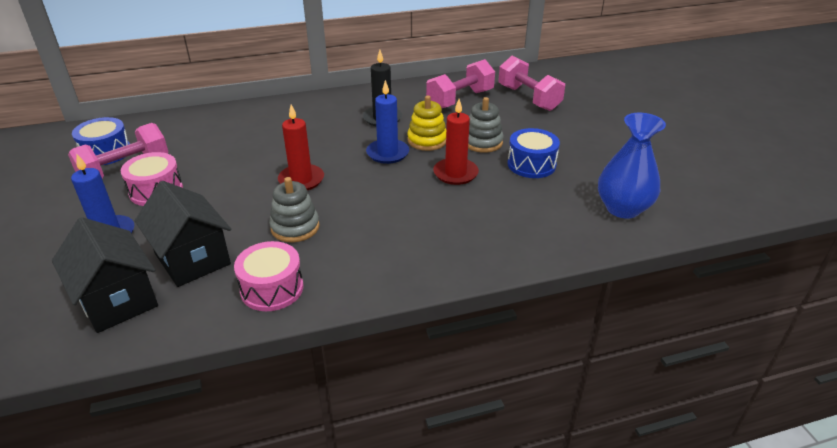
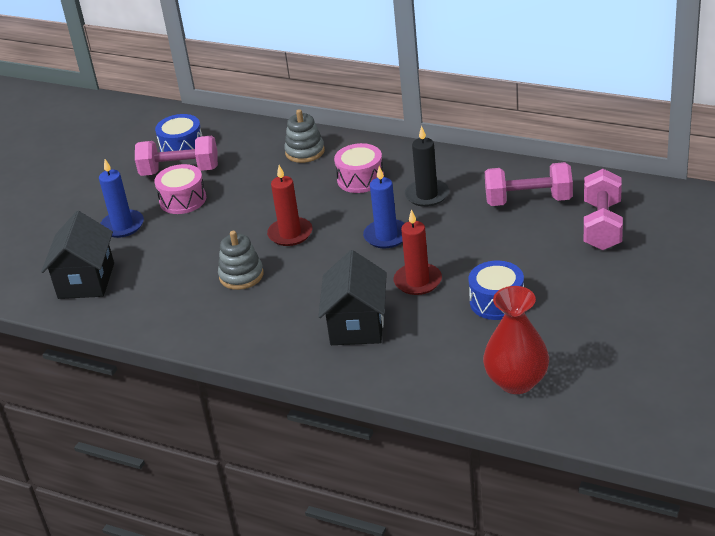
camera: 45 degrees right, 0 degrees up
black house [134,181,231,287] -> black house moved to [318,250,387,345]
pink drum [234,241,304,311] -> pink drum moved to [334,143,384,193]
yellow stacking toy [407,95,446,151] -> none
grey stacking toy [468,97,503,153] -> grey stacking toy moved to [284,109,325,163]
blue vase [598,113,666,219] -> red vase [483,286,549,394]

